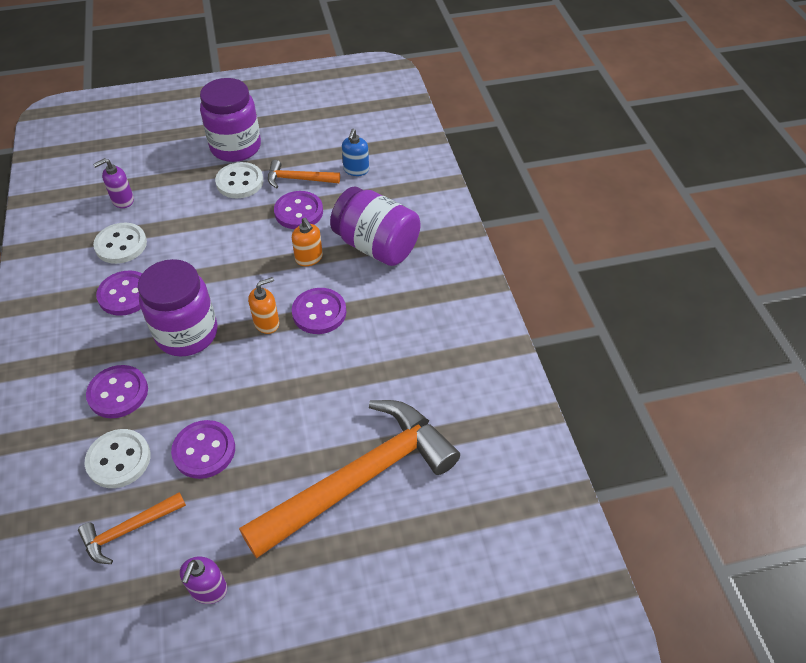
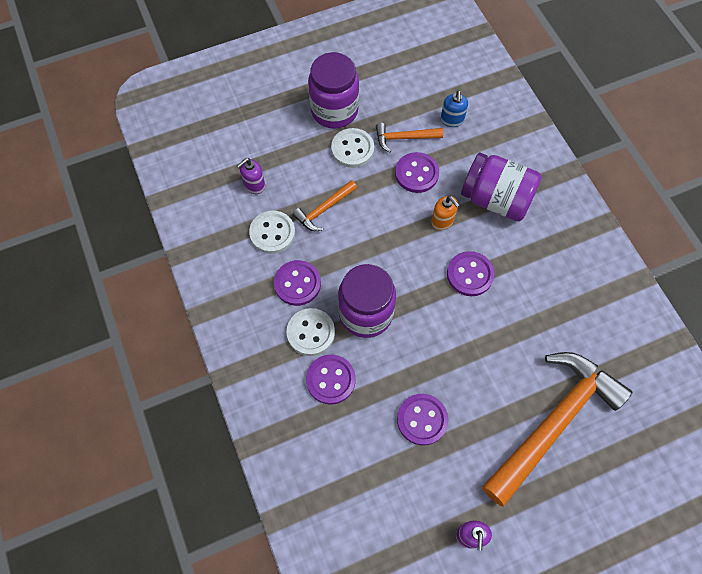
camera: 10 degrees left, 15 degrees up
orange hammer [78,492,186,564] -> orange hammer moved to [292,180,357,231]
white button [85,429,151,488] -> white button moved to [286,308,335,356]
orange soap dispenser [248,277,279,334] -> none

